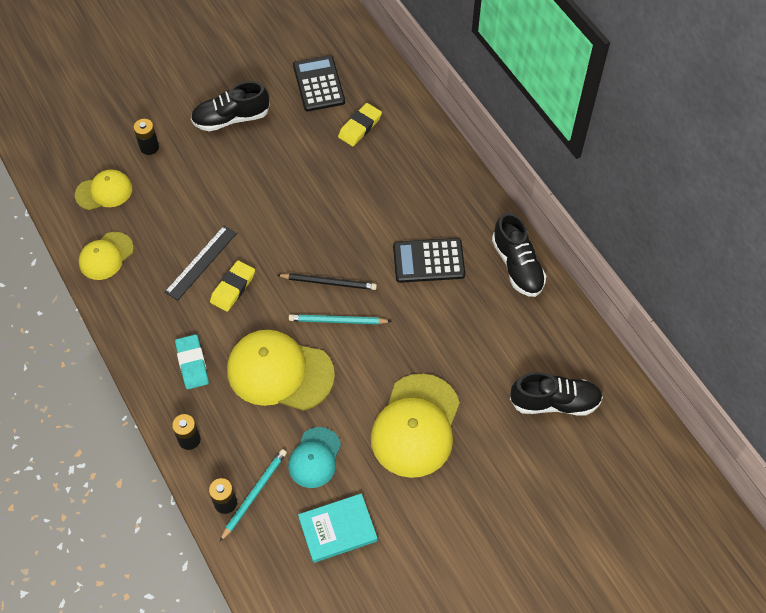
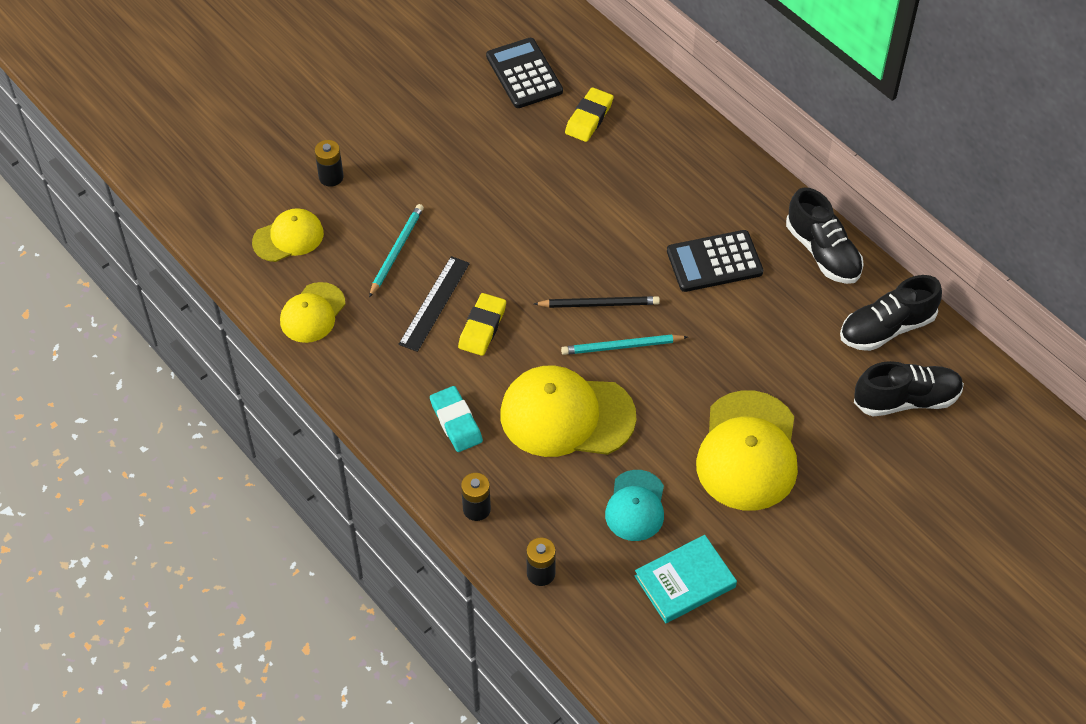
camera: 10 degrees left, 5 degrees down
black shoe [191,81,270,131] -> black shoe moved to [840,275,942,351]
turquoise pencil [220,449,287,541] -> turquoise pencil moved to [369,204,424,297]

